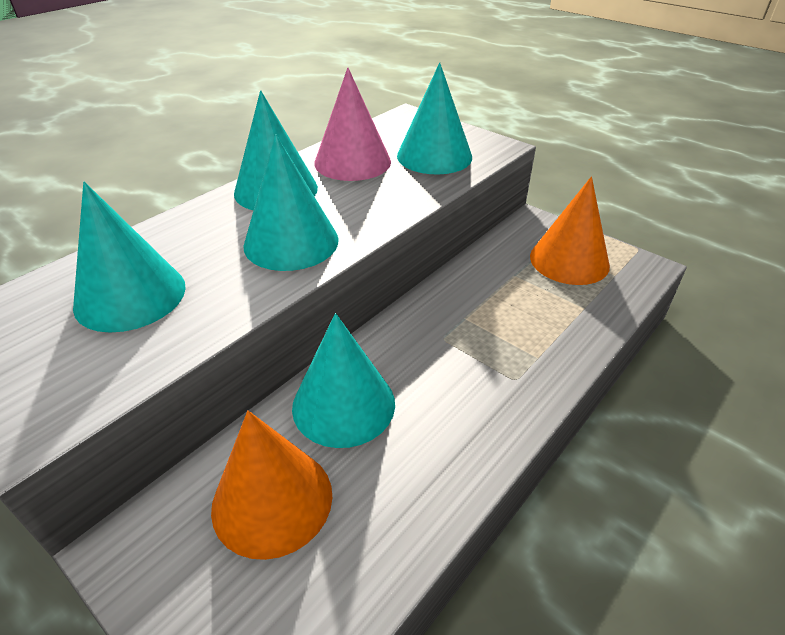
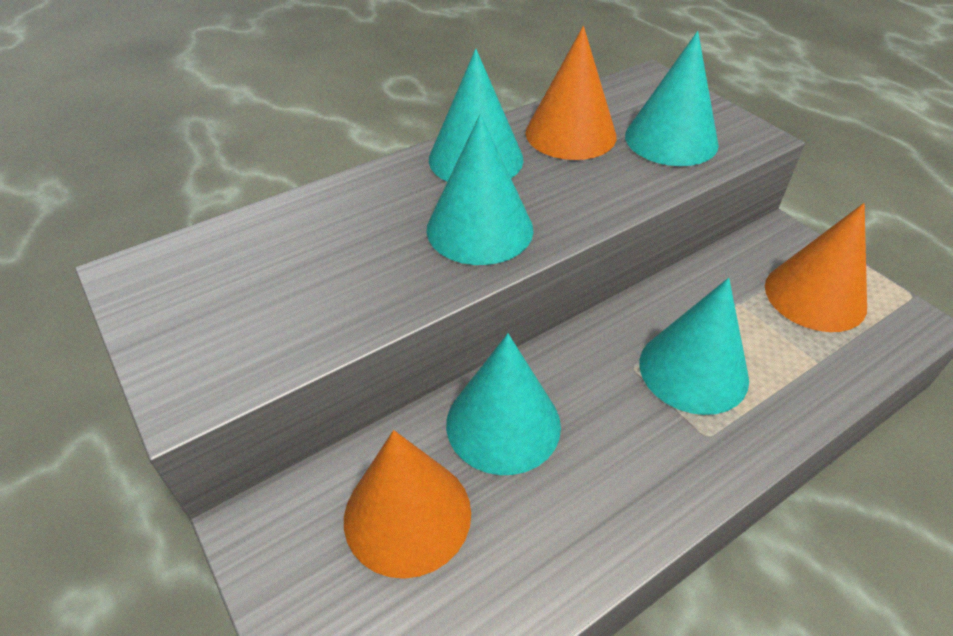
camera: 15 degrees right, 5 degrees up
turquoise cone [73,182,186,333] -> turquoise cone moved to [639,278,749,415]
pink cone [314,67,391,181] -> orange cone [525,26,616,160]

